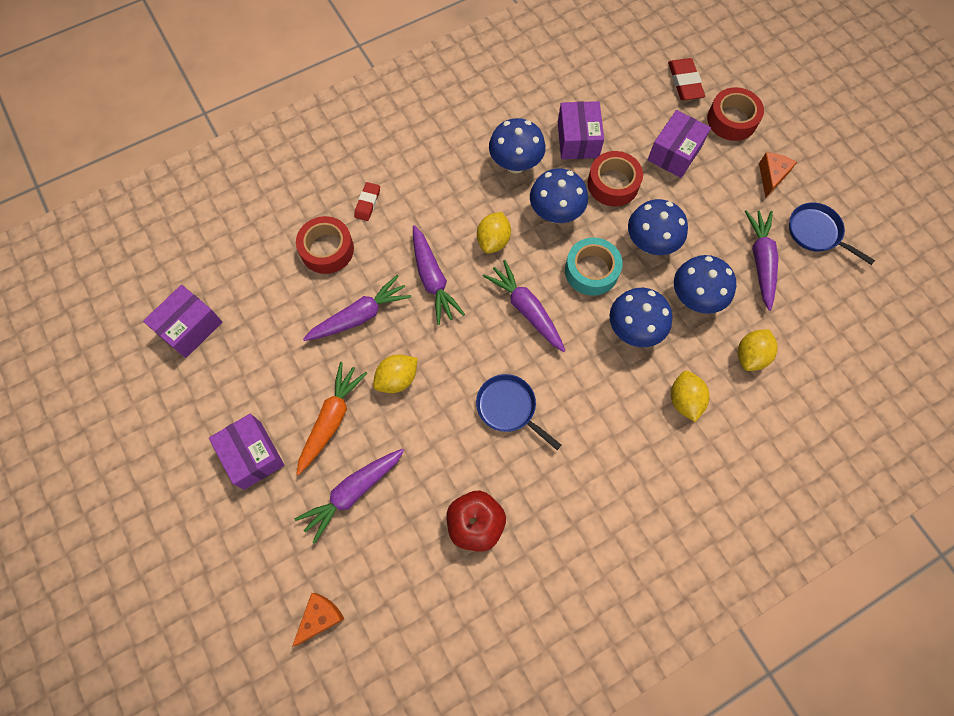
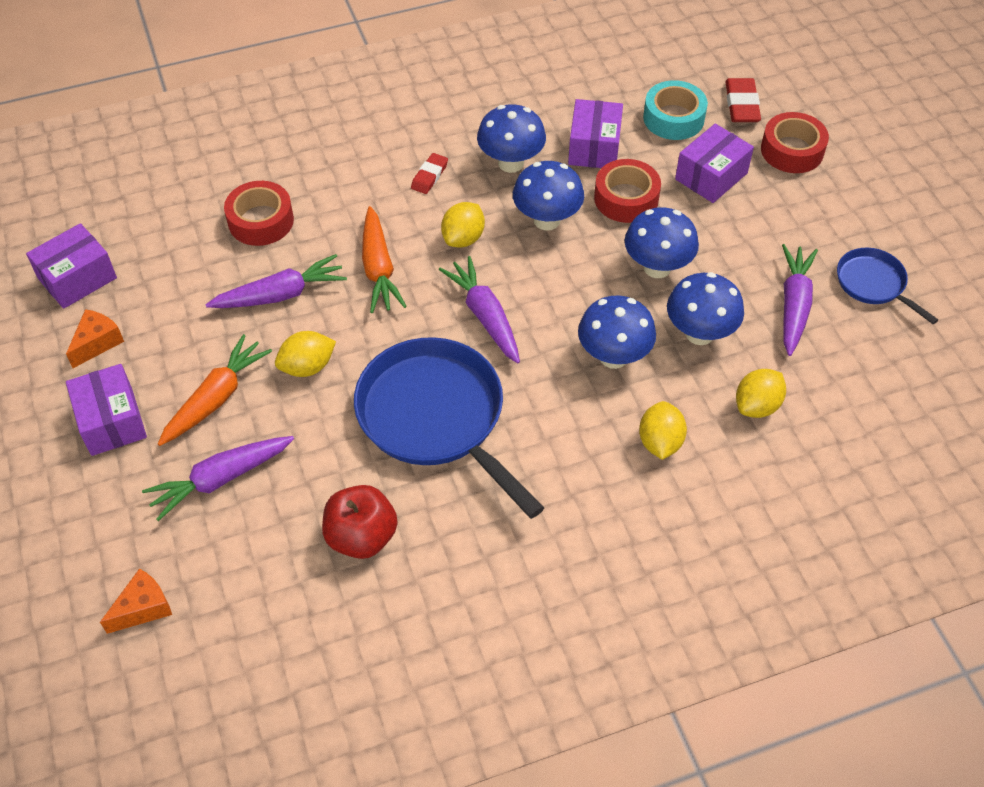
camera: 10 degrees right, 15 degrees down
red eraser [354,182,380,221] -> red eraser moved to [411,153,448,194]
purple carrot [413,225,465,325] -> orange carrot [362,206,407,313]
blue pan [476,374,561,450] -> blue pan [354,337,544,519], size x1.97
turquoise tape [565,238,623,296] -> turquoise tape moved to [643,80,708,140]
orange cheese [759,153,797,198] -> orange cheese moved to [66,309,124,368]

